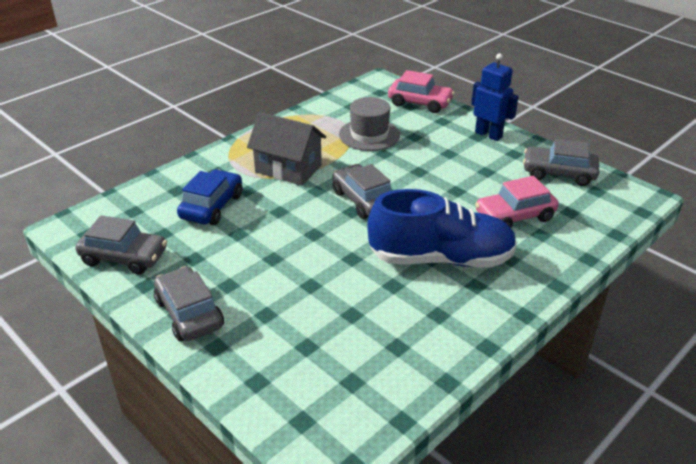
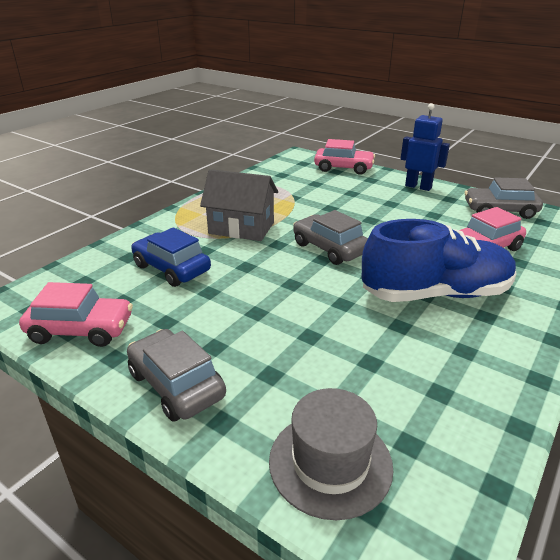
camera: 10 degrees left, 5 degrees down
grey car [75,215,167,274] -> pink car [19,282,133,347]
blue car [177,169,242,225] -> blue car turned 60 degrees counterclockwise [131,227,211,287]
grey hat [339,97,400,151] -> grey hat moved to [269,388,393,520]

